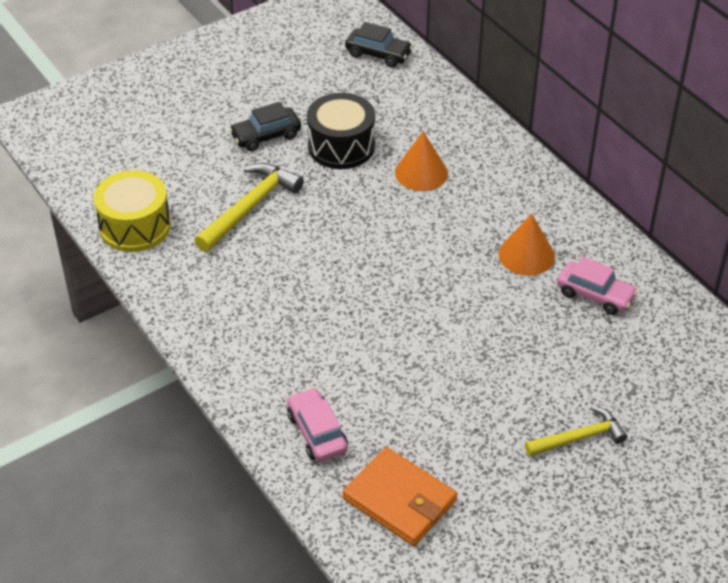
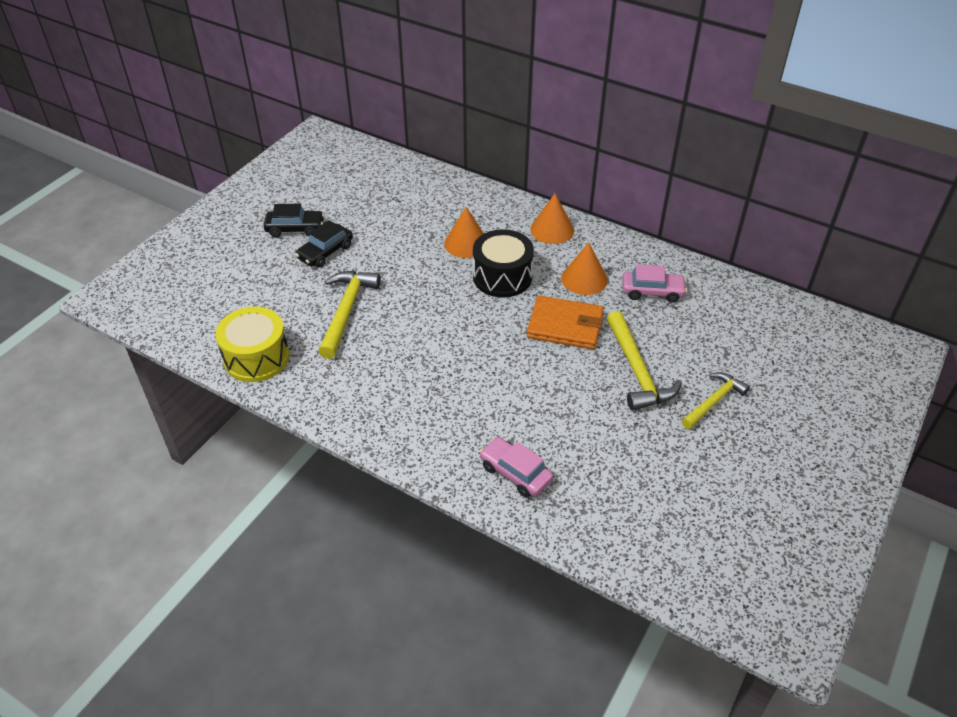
camera: 25 degrees left, 0 degrees up
black drum [307,93,375,169] -> black drum moved to [473,229,534,298]
orange wallet [342,447,457,546] -> orange wallet moved to [527,295,604,349]
black car [345,22,413,68] -> black car moved to [264,204,324,237]
none -> orange cone [530,194,574,244]
none -> yellow hammer [606,311,682,411]

